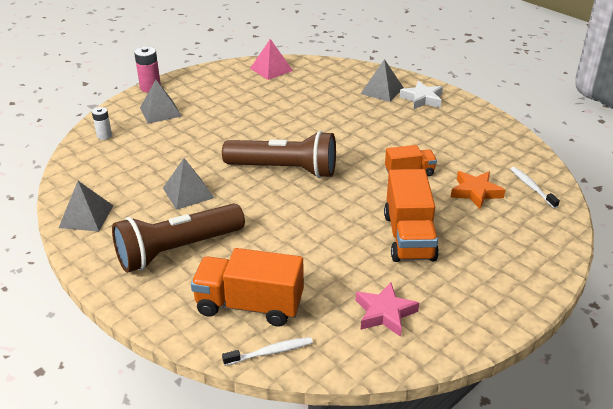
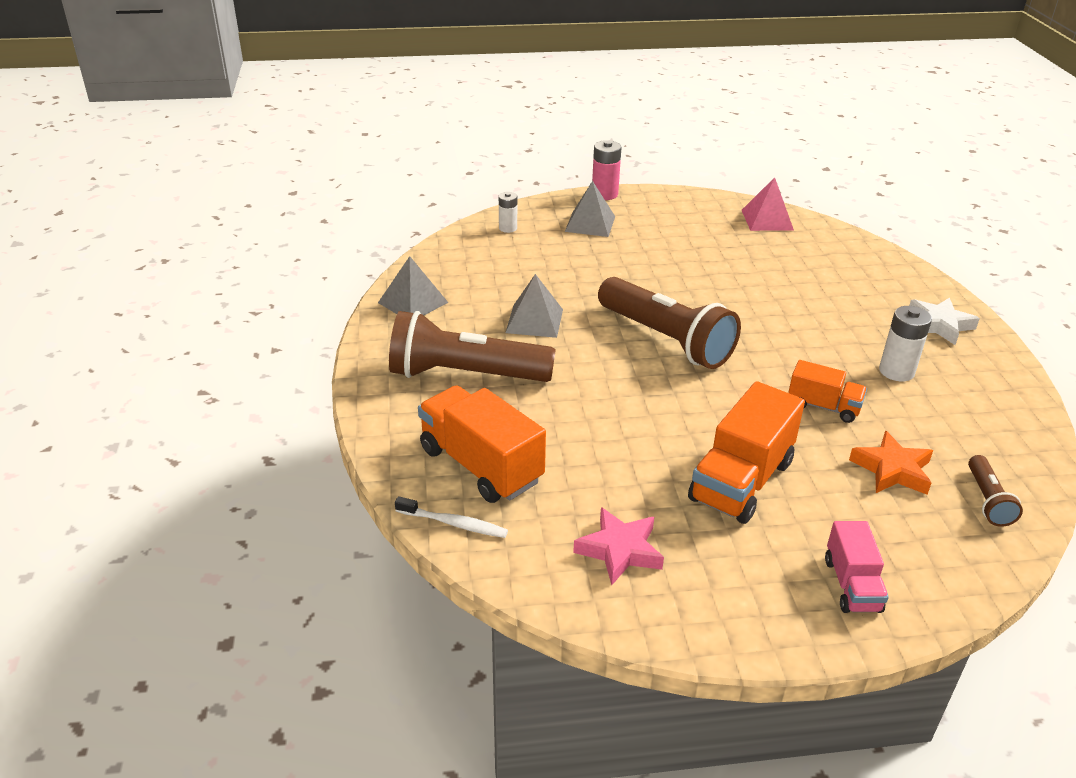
camera: 35 degrees right, 0 degrees up
grey pyramid [361,59,404,102] -> none
white toothbrush [510,167,560,208] -> brown flashlight [968,455,1023,527]
none -> pink truck [825,521,889,613]
none -> white battery [879,306,932,382]

